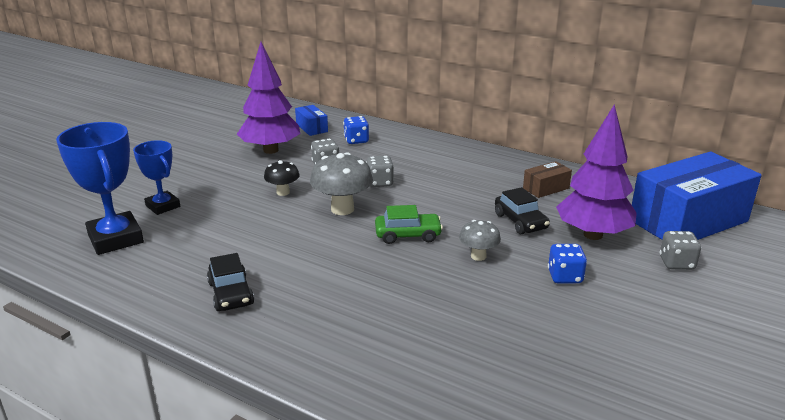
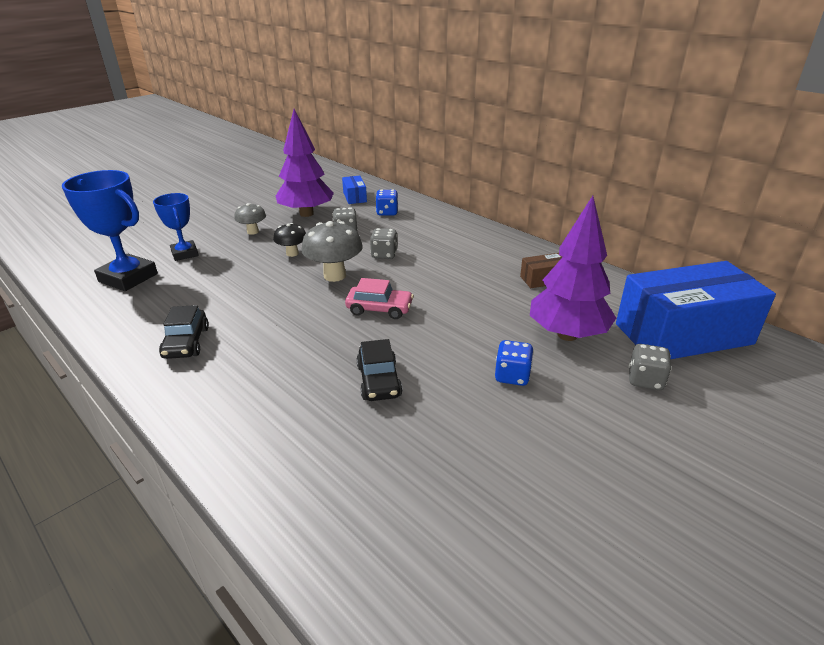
camera: 15 degrees right, 5 degrees up
blue trophy [56,122,144,255] -> blue trophy turned 45 degrees counterclockwise [62,170,158,291]
green car [375,205,443,244] -> pink car [345,278,414,319]
grey mushroom [459,220,501,261] -> grey mushroom moved to [234,203,266,235]
black car [495,187,550,234] -> black car moved to [356,339,403,401]

